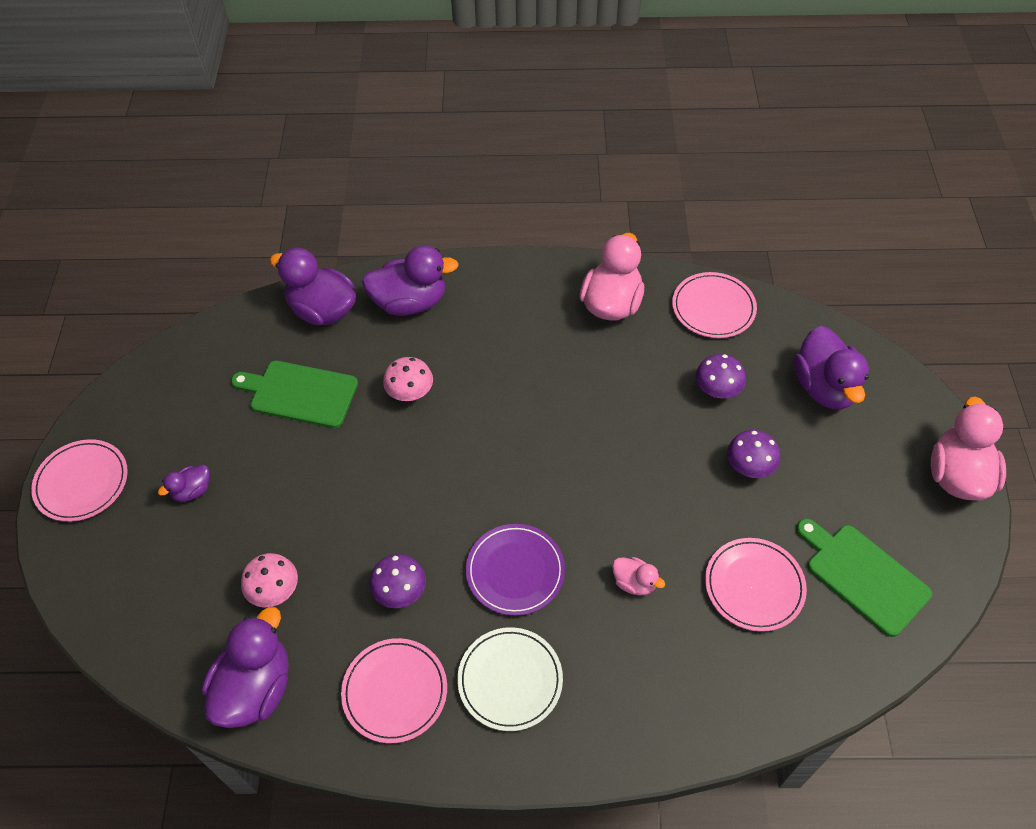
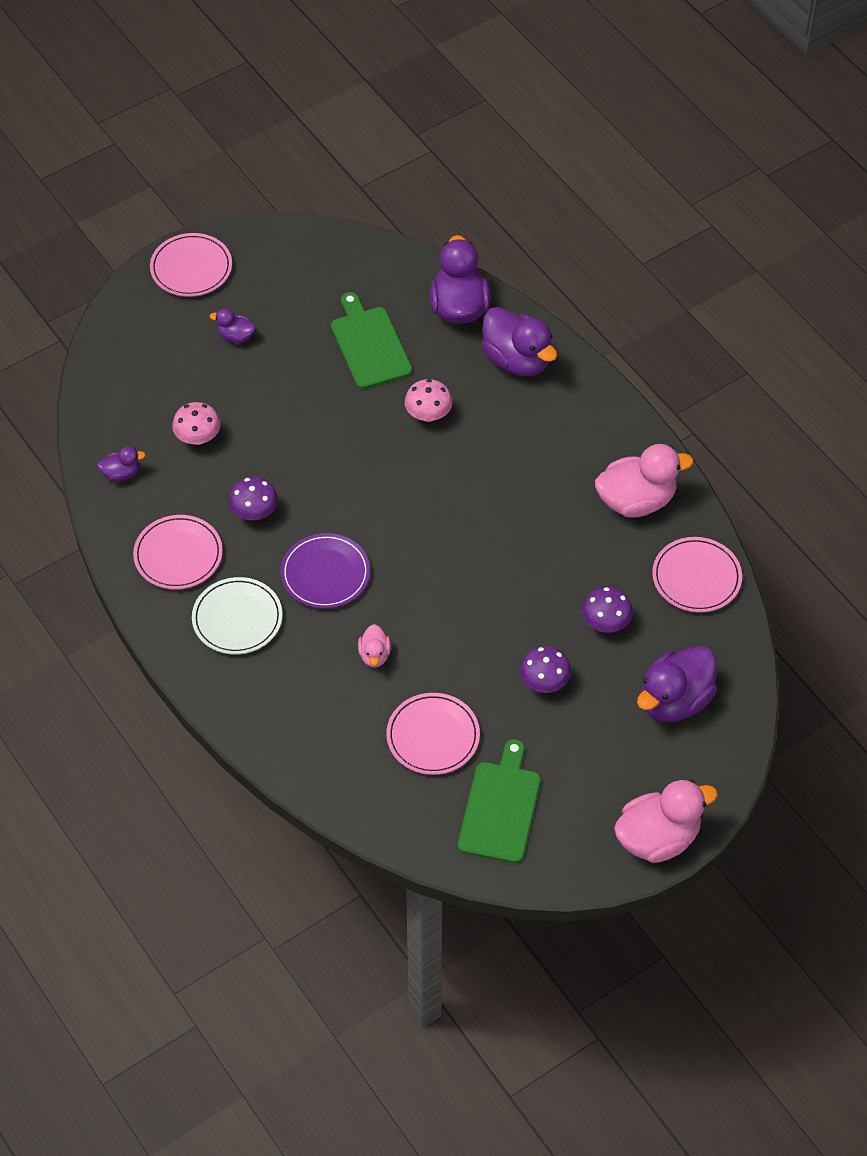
camera: 55 degrees right, 0 degrees up
purple duck [202,607,289,728] -> purple duck [97,446,146,482], size x0.49

